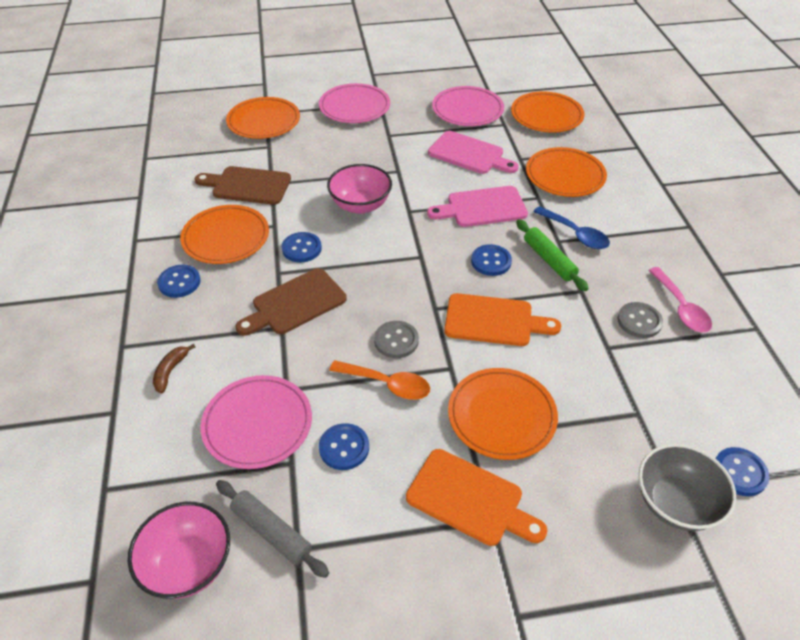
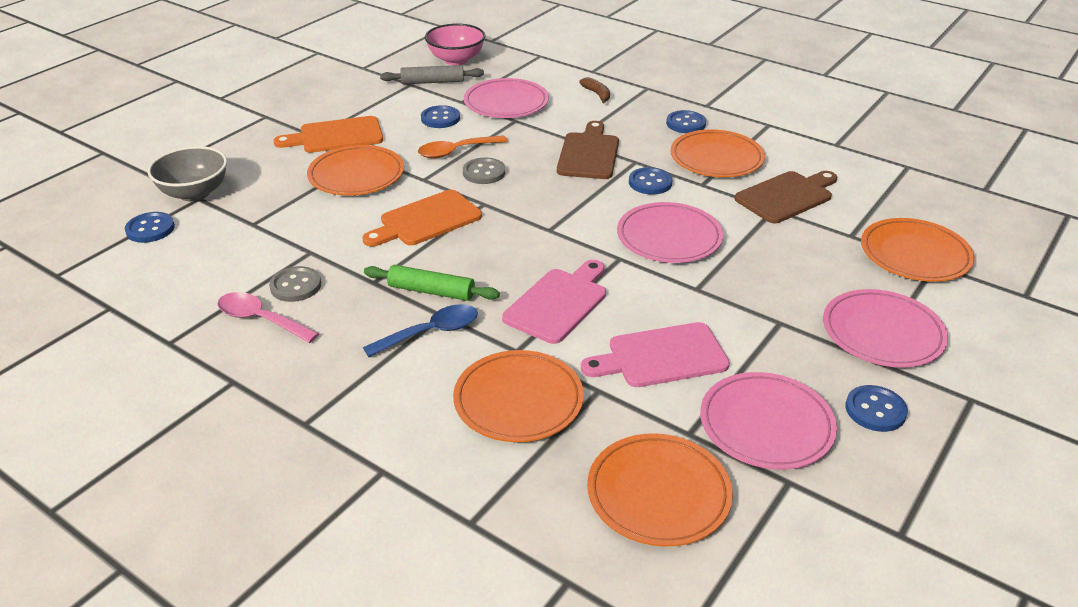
camera: 135 degrees right, 10 degrees down
pink bowl [327,164,392,214] -> pink plate [617,202,723,263]
blue button [471,244,512,276] -> blue button moved to [846,385,908,432]
blue spoon [533,206,610,249] -> blue spoon turned 150 degrees clockwise [363,304,478,357]

